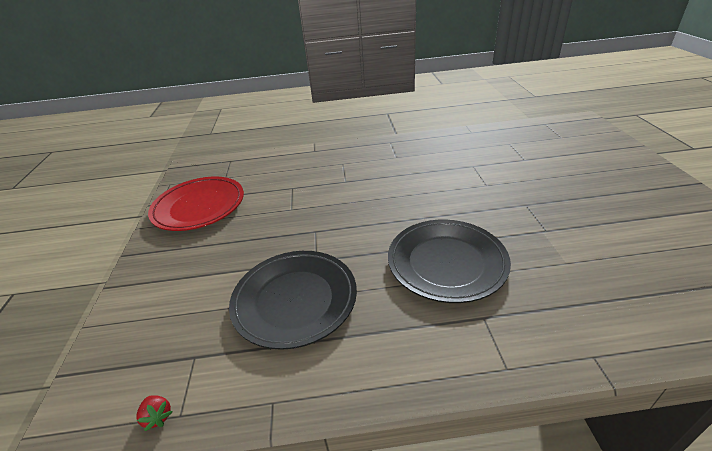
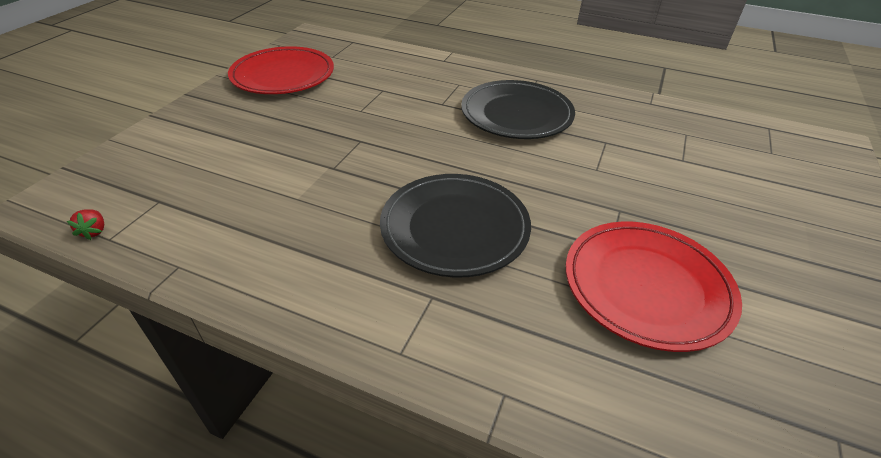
camera: 25 degrees right, 5 degrees up
black plate [229,251,357,350] -> black plate moved to [461,80,575,139]
none -> red plate [566,221,742,352]

